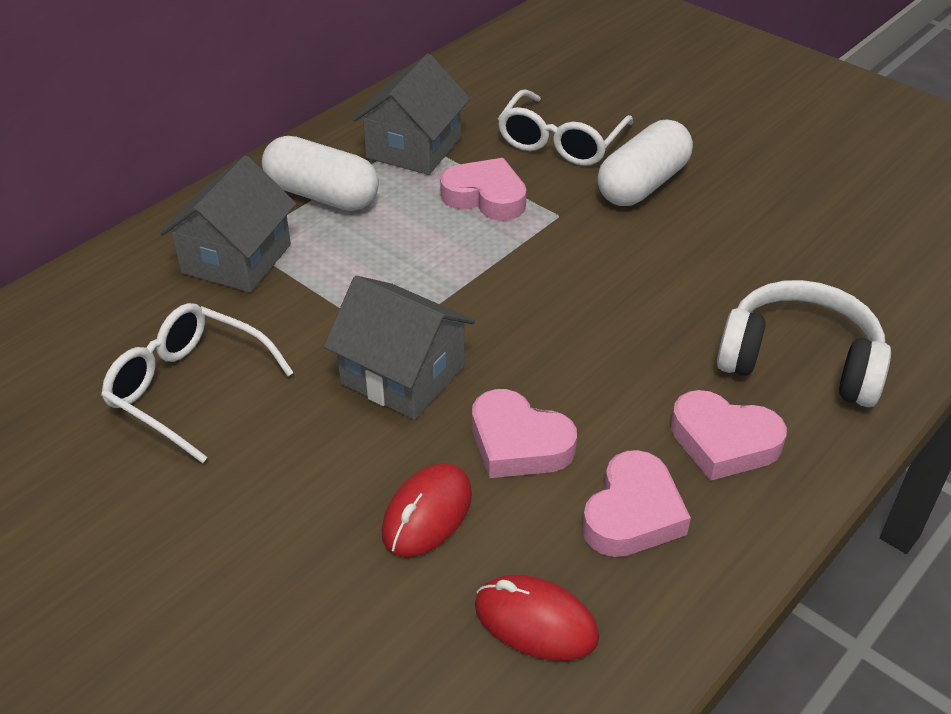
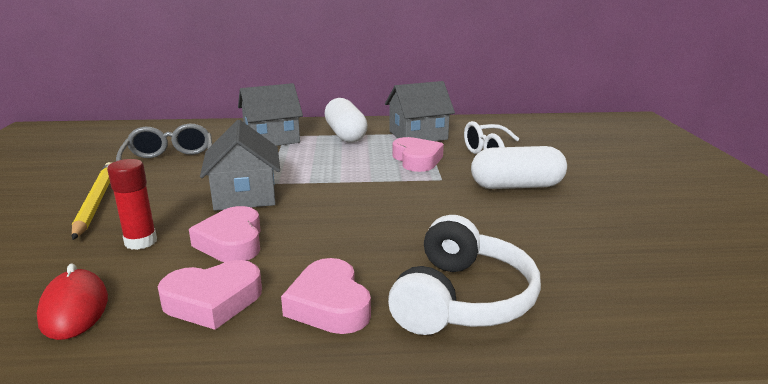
camera: 45 degrees right, 20 degrees down
white glasses [101,303,294,463] -> grey glasses [116,124,212,175]
red mouse [382,463,472,557] -> red glue stick [107,159,157,250]
white headphones [717,280,891,407] -> white headphones turned 45 degrees clockwise [388,215,541,335]
none -> yellow pencil [72,162,112,240]

